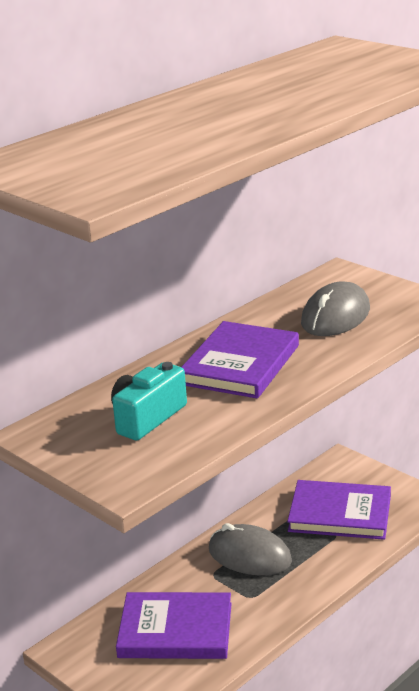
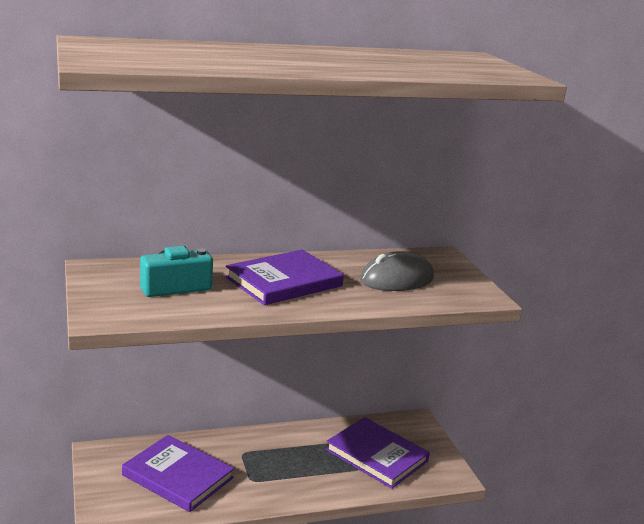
camera: 25 degrees right, 5 degrees down
grey mouse [209,523,292,576] -> none

